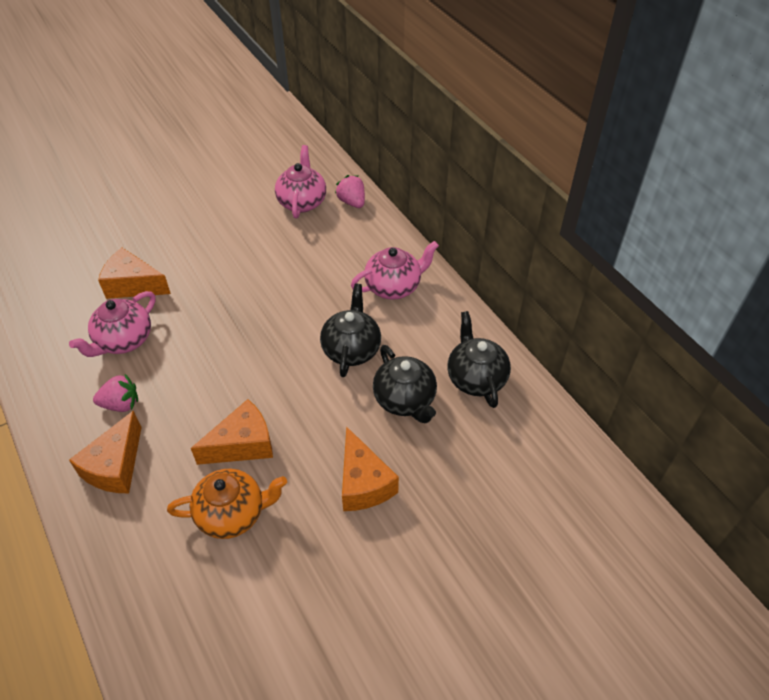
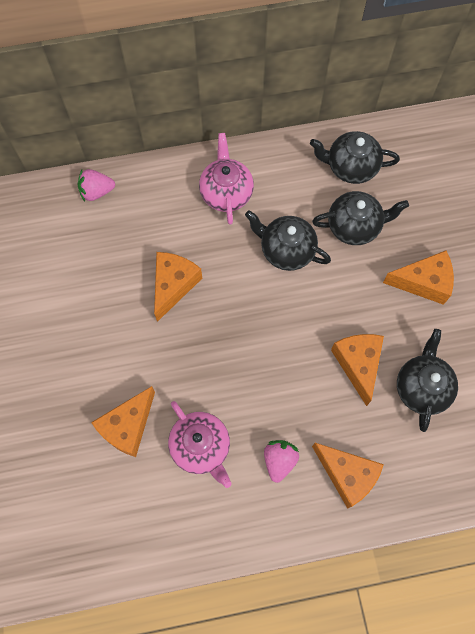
camera: 70 degrees left, 20 degrees up
orange teapot [167,469,287,539] -> black teapot [397,329,458,432]
pink teapot [275,145,326,218] -> none
none -> orange cheese [154,252,202,322]

